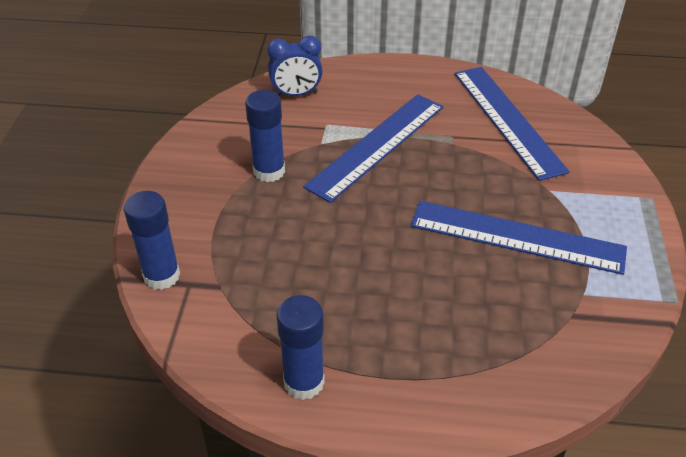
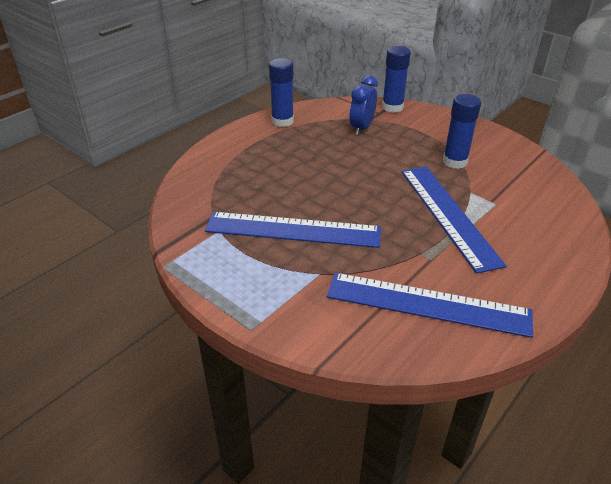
camera: 125 degrees right, 5 degrees down
blue clock [267,35,323,96] -> blue clock moved to [349,75,378,135]
blue ruler [410,201,627,275] -> blue ruler turned 45 degrees clockwise [205,212,381,248]

